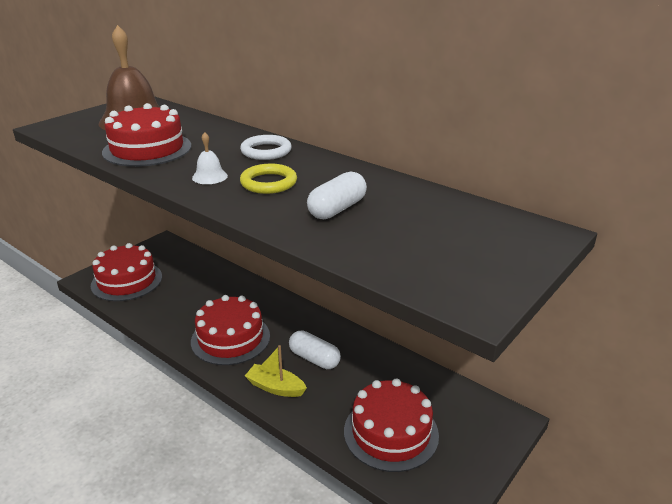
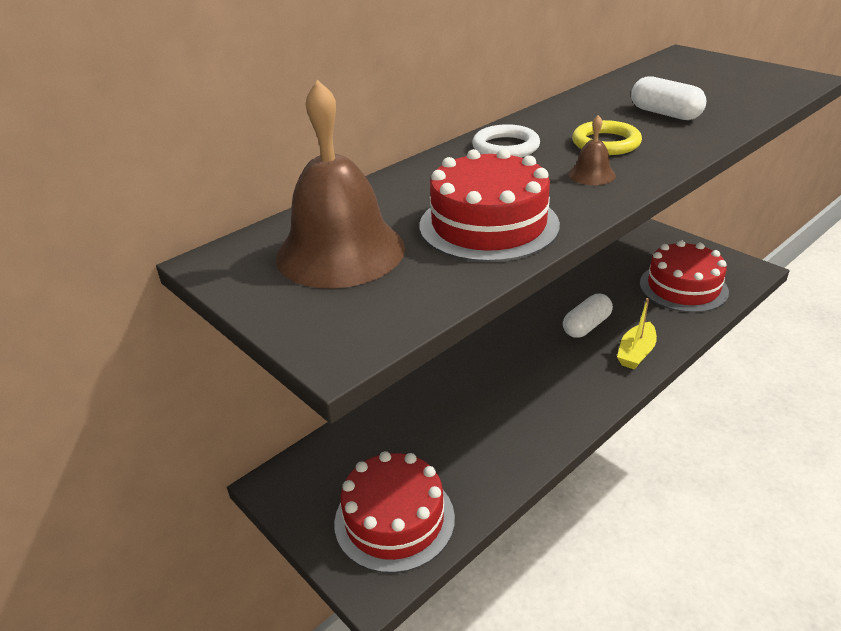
camera: 80 degrees left, 5 degrees up
red cake [191,295,270,365] -> none
white bell [192,132,228,184] -> brown bell [568,115,616,185]

